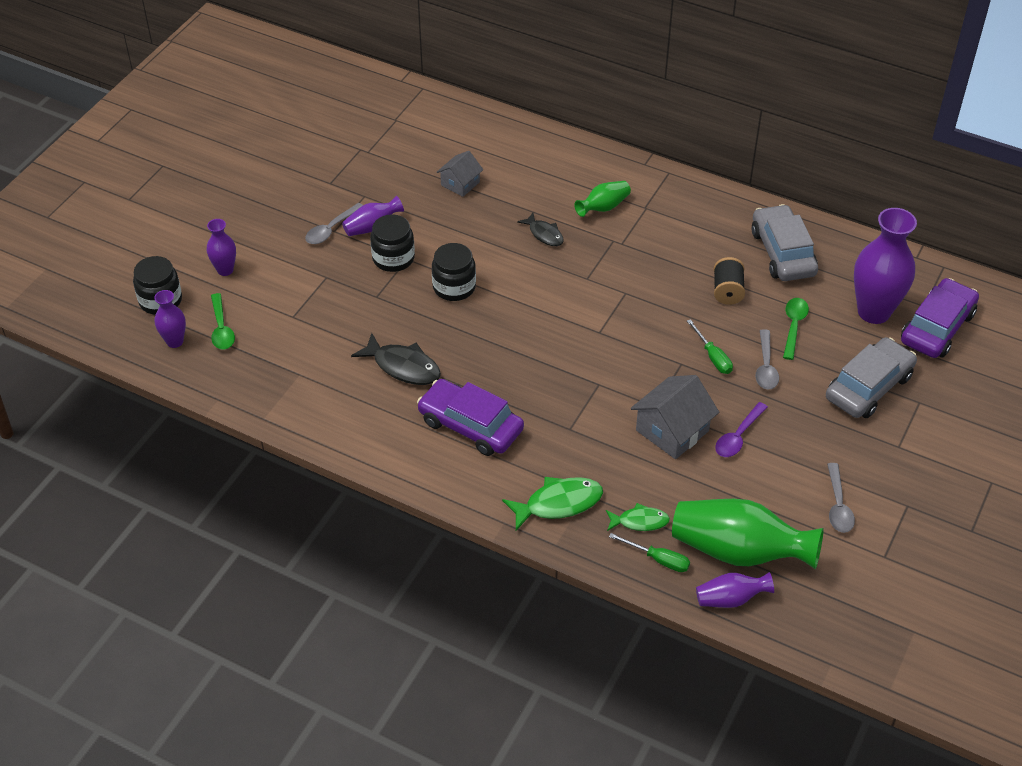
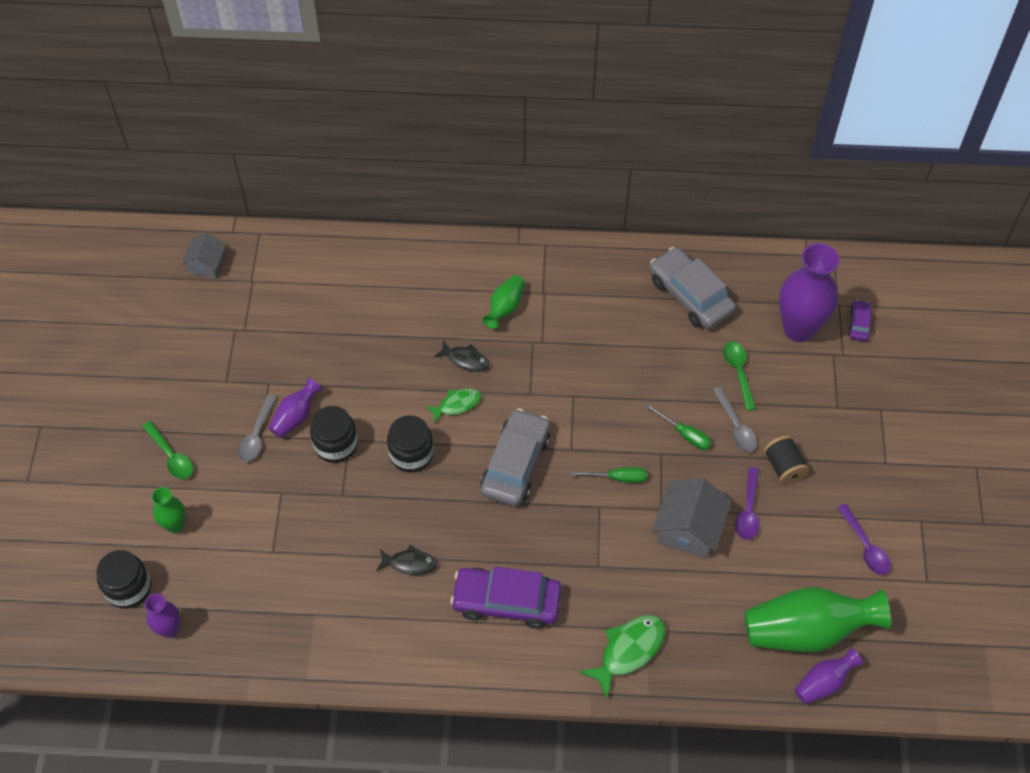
camera: 25 degrees left, 10 degrees up
purple vase [207,219,236,276] -> green vase [152,487,185,533]
green spoon [211,293,235,349] -> green spoon moved to [142,421,193,479]
black fish [351,333,441,385] -> black fish [376,545,437,575], size x0.63
grey house [437,151,483,197] -> grey house moved to [182,233,226,278]
green fish [606,503,670,531] -> green fish moved to [425,388,482,424]
green screwdriver [609,533,690,572] -> green screwdriver moved to [570,467,647,483]
black spool [714,257,745,305] -> black spool moved to [764,435,809,484]
grey car [826,337,917,418] -> grey car moved to [481,408,550,506]
grey spoon [827,463,855,533] -> purple spoon [837,504,891,575]
purple car [901,278,979,358] -> purple car [848,300,872,341], size x0.47

